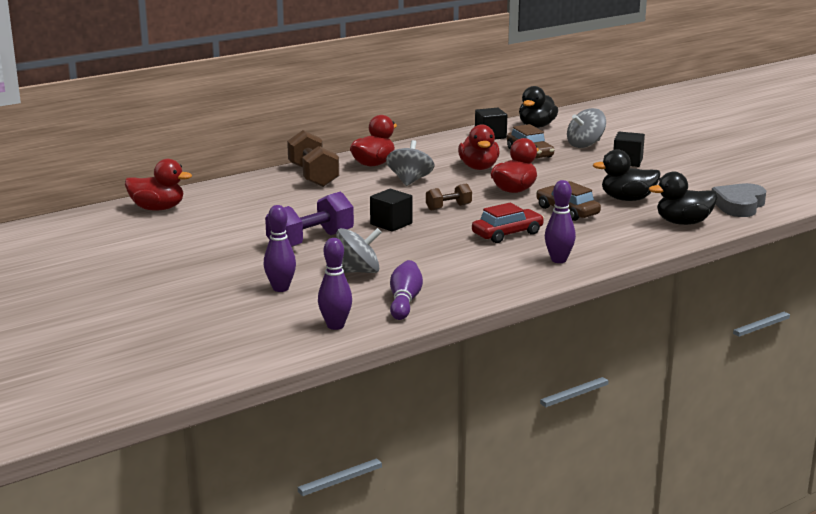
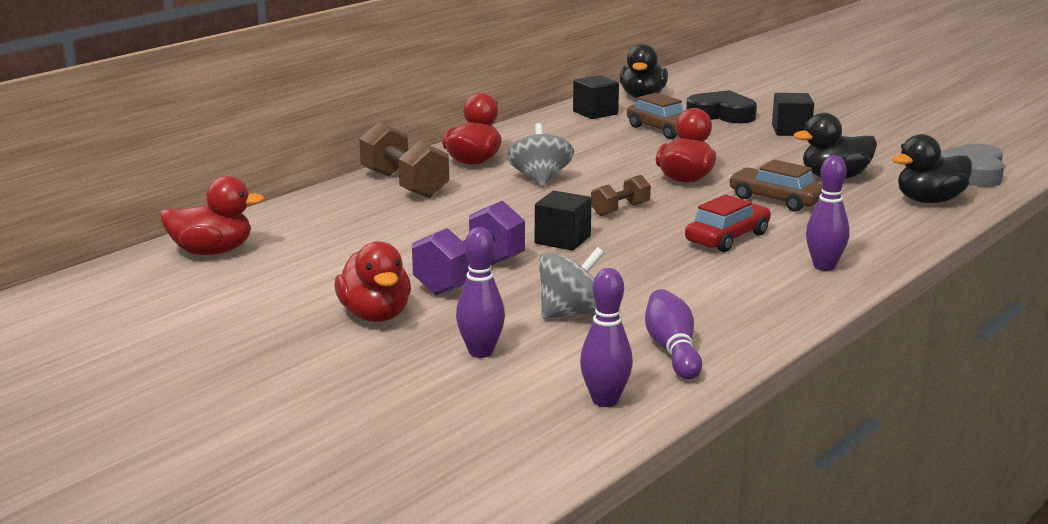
camera: 15 degrees left, 0 degrees up
red duck [458,124,500,170] -> red duck moved to [334,241,411,322]
grey spinning top [567,108,606,148] -> black heart [686,90,757,123]

